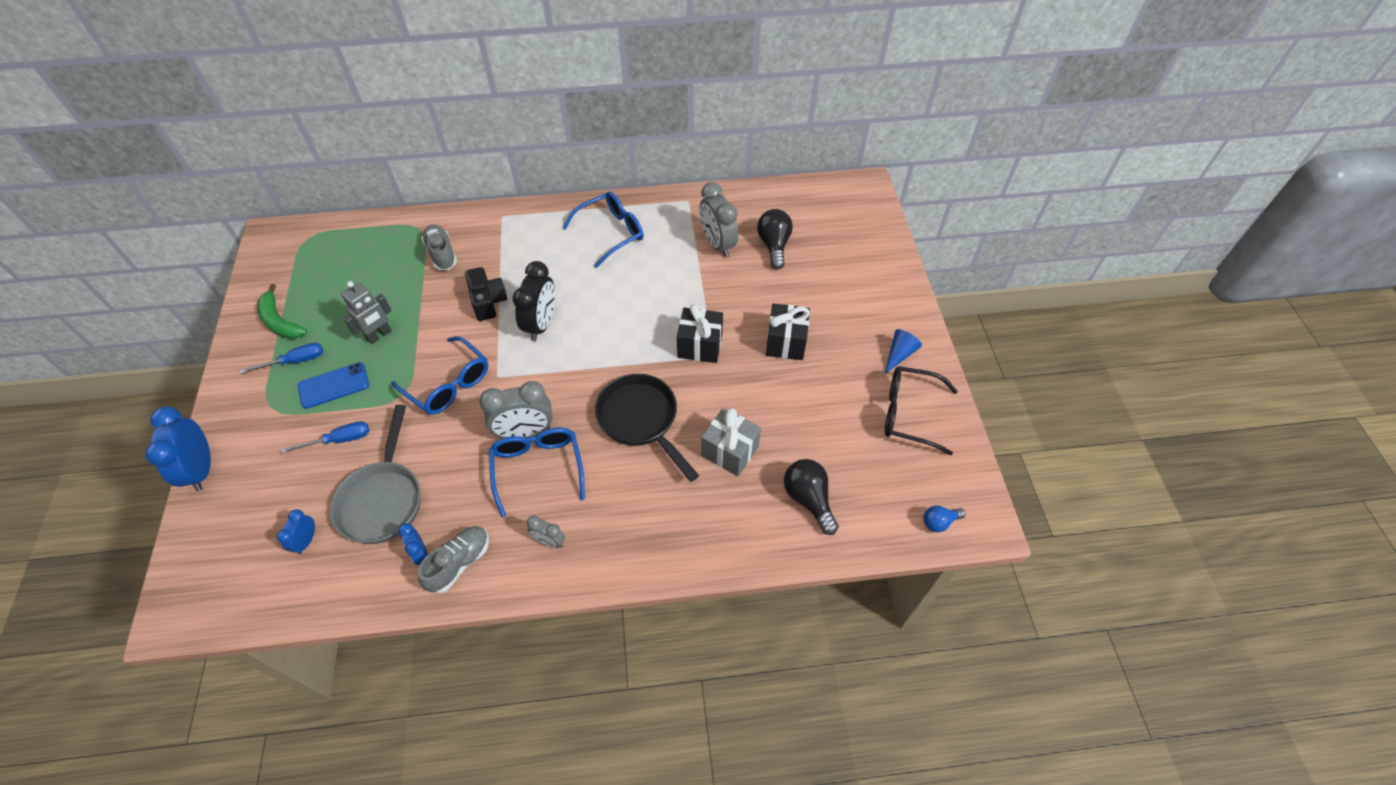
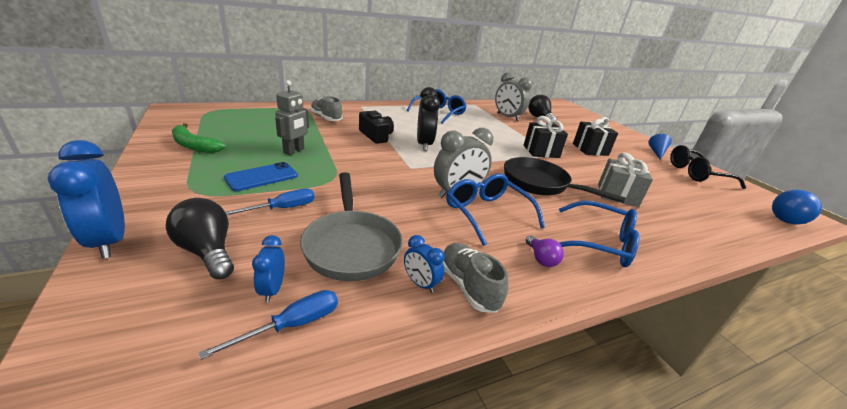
camera: 20 degrees left, 25 degrees down
blue screwdriver [240,343,323,374] -> blue screwdriver moved to [199,290,338,360]
blue glasses [391,336,488,415] -> blue glasses moved to [559,201,639,267]
grey shoe [418,526,489,593] -> grey shoe turned 45 degrees counterclockwise [443,243,508,313]
grey clock [527,515,565,548] -> purple light bulb [526,235,564,267]
black light bulb [784,459,839,535] -> black light bulb moved to [166,198,234,279]
blue light bulb [924,506,966,532] -> blue light bulb [772,190,822,224], size x1.70

